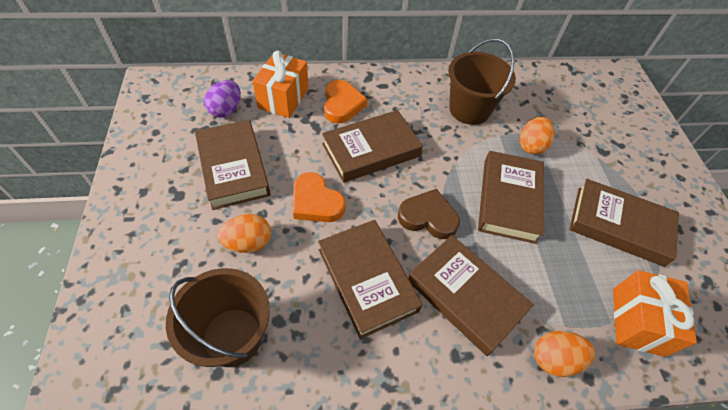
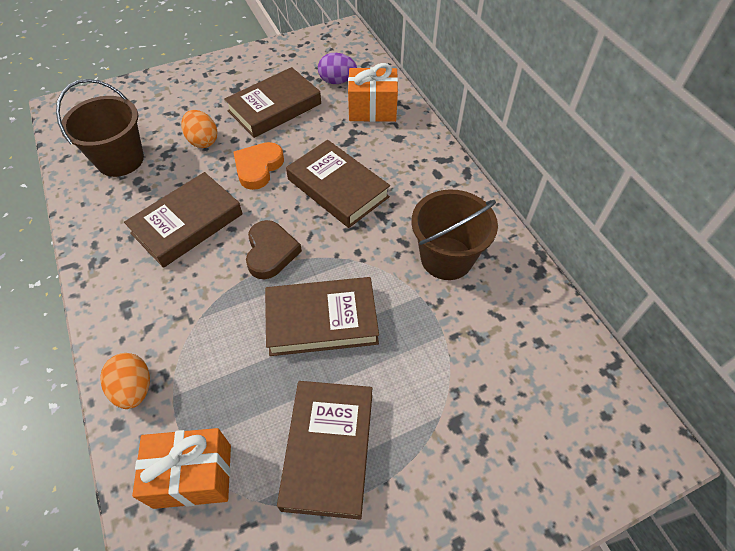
camera: 75 degrees right, 0 degrees up
orange heart [324,80,367,124] -> none
brown book [408,235,534,356] -> none
orange egg [520,117,555,154] -> none

